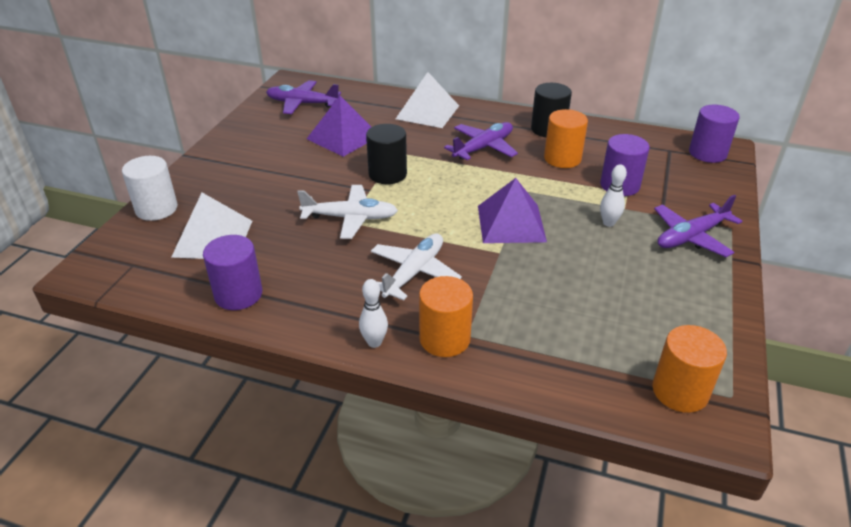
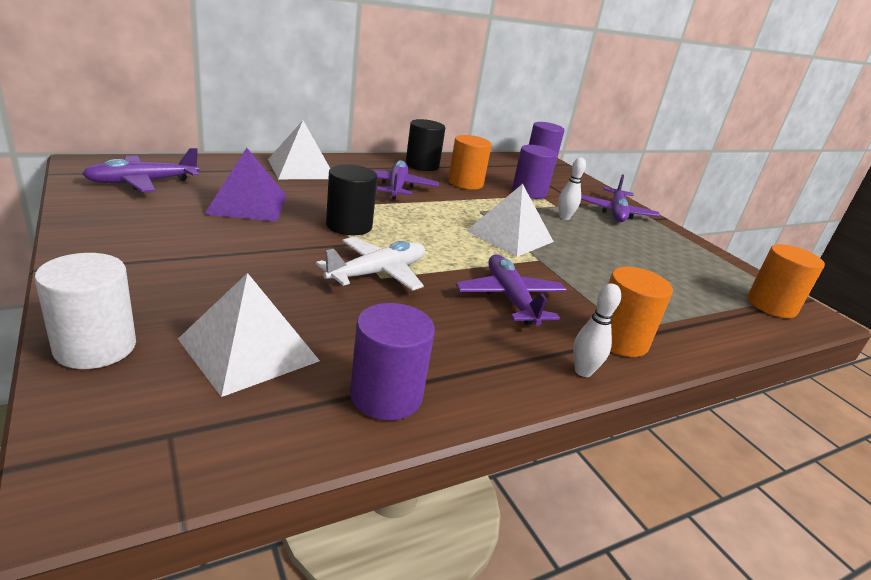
camera: 50 degrees left, 10 degrees down
white plane [371,233,462,301] -> purple plane [456,254,567,326]
purple pyramid [478,178,547,243] -> white pyramid [466,184,554,257]

